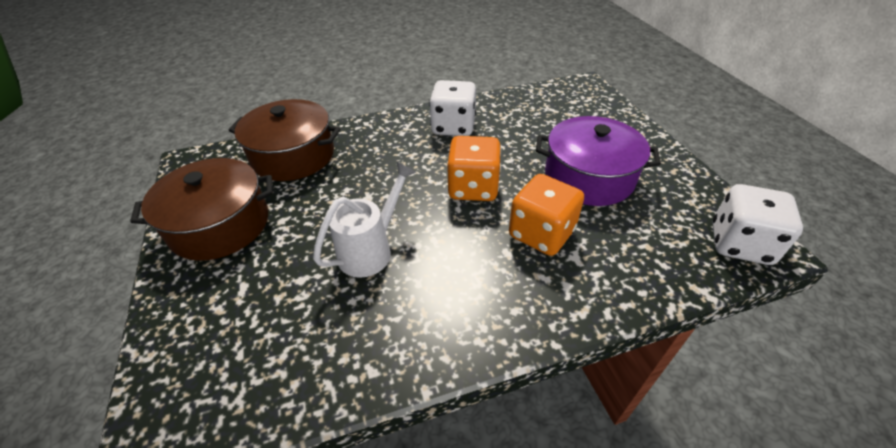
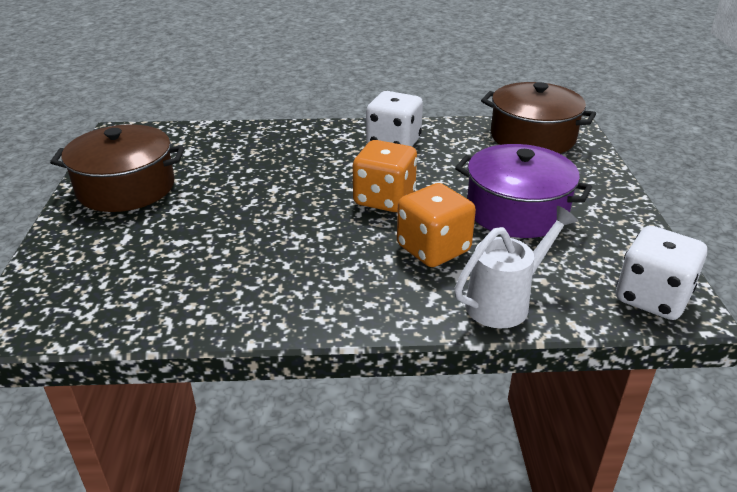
camera: 15 degrees right, 10 degrees down
brown pot [229,99,340,181] -> brown pot moved to [481,82,596,154]
white watering can [313,162,416,278] -> white watering can moved to [454,206,578,328]

